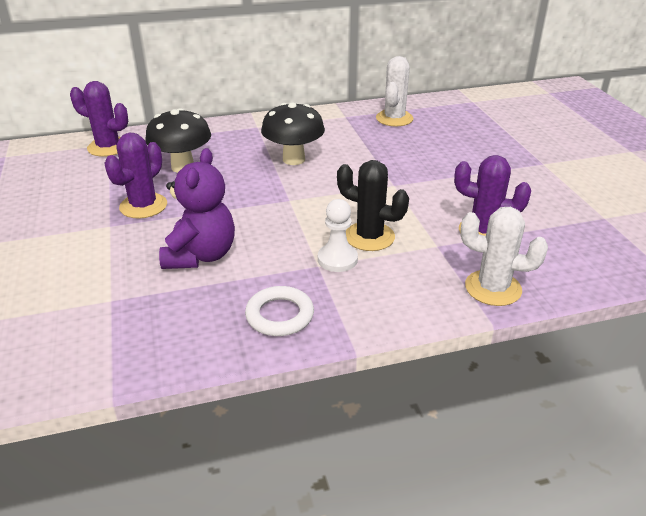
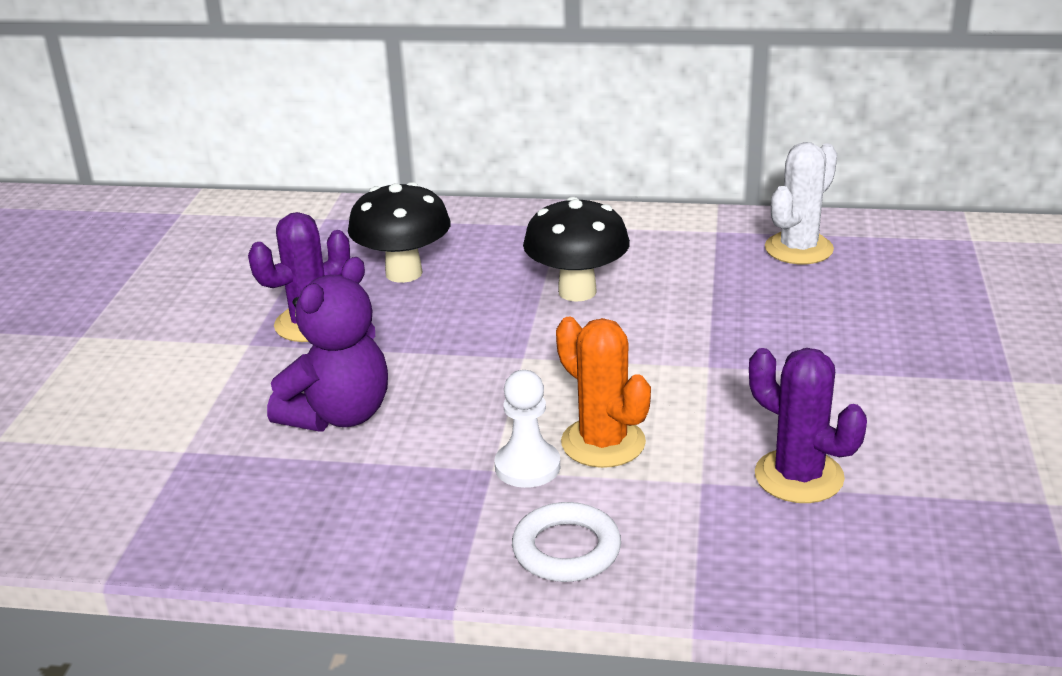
camera: 25 degrees right, 5 degrees down
purple cactus [70,81,128,157] -> none
white ring [245,286,314,336] -> white ring moved to [512,502,621,582]
black cactus [337,160,409,251] -> orange cactus [556,317,651,468]
white cactus [460,207,548,306] -> none

